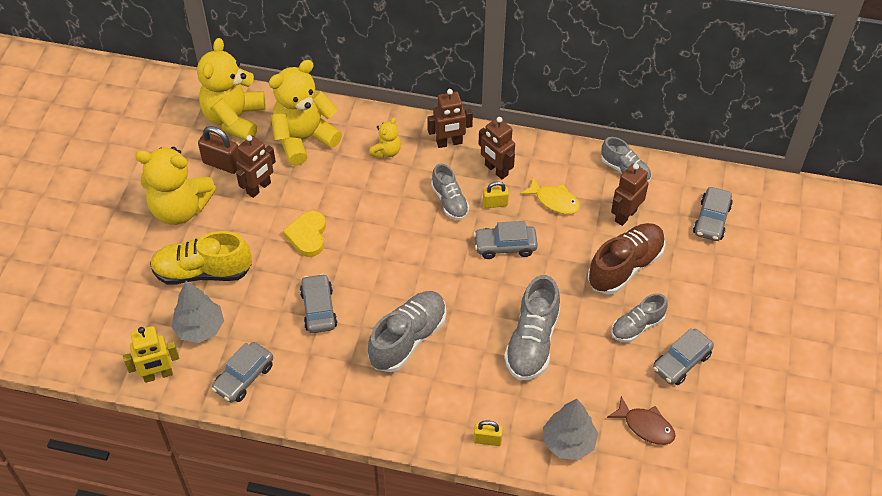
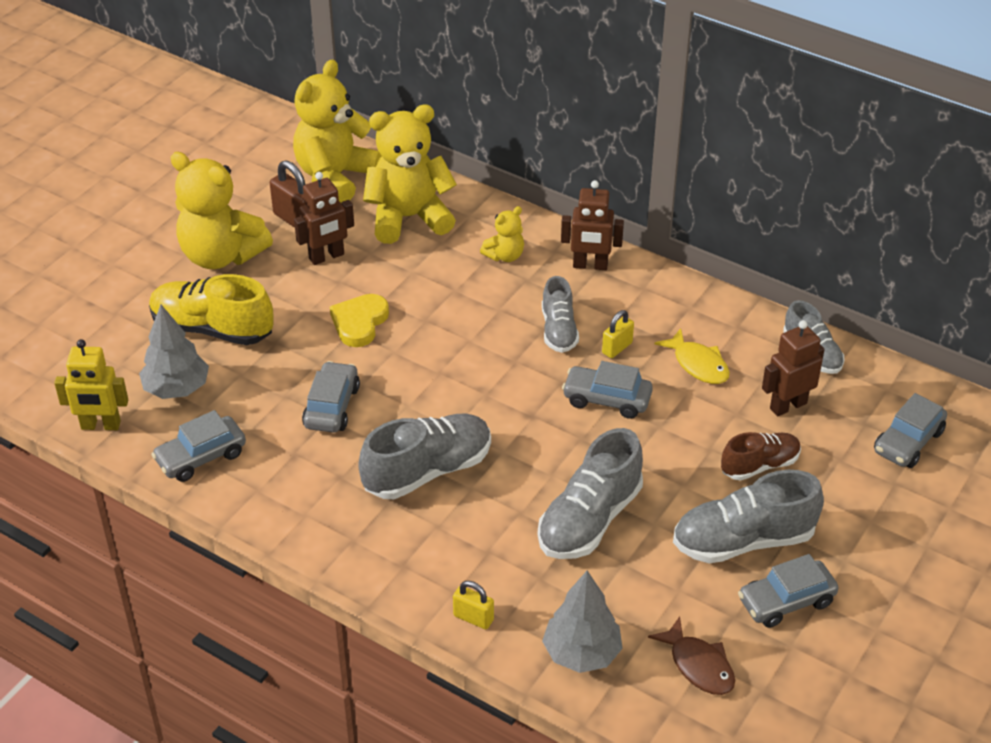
camera: 20 degrees right, 10 degrees down
brown robot [478,117,515,179] -> none
yellow padlock [483,181,509,208] -> yellow padlock turned 60 degrees counterclockwise [602,310,634,358]
brown shoe [588,223,665,295] -> brown shoe [721,432,801,481], size x0.62
grey shoe [611,293,668,342] -> grey shoe [673,470,824,563], size x1.63

